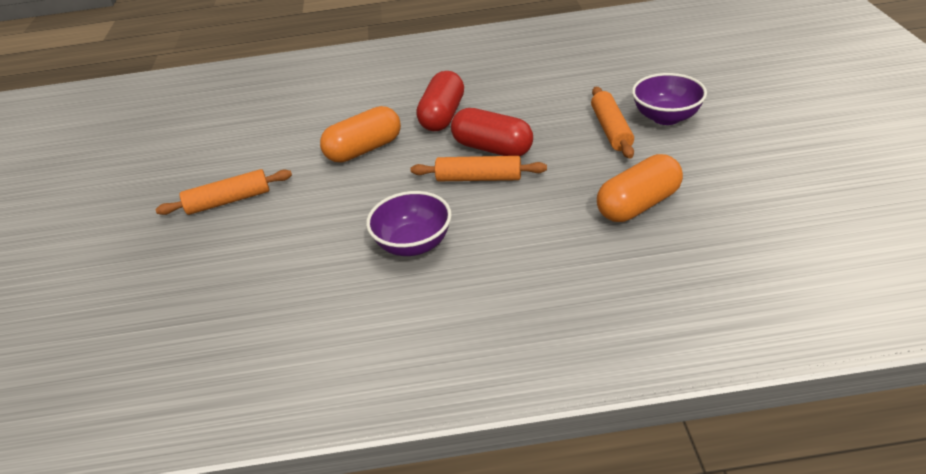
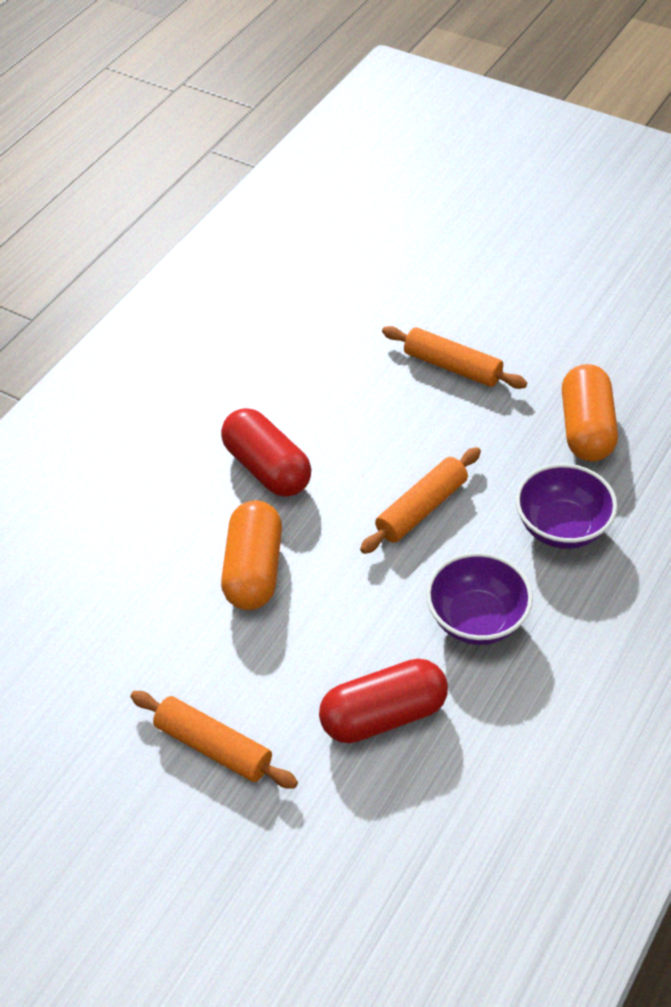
camera: 55 degrees left, 10 degrees up
orange rolling pin [156,169,292,215] -> orange rolling pin turned 75 degrees counterclockwise [130,691,298,789]
red capsule [451,108,533,156] -> red capsule moved to [319,659,448,743]
purple bowl [632,73,707,125] -> purple bowl moved to [515,463,617,549]

